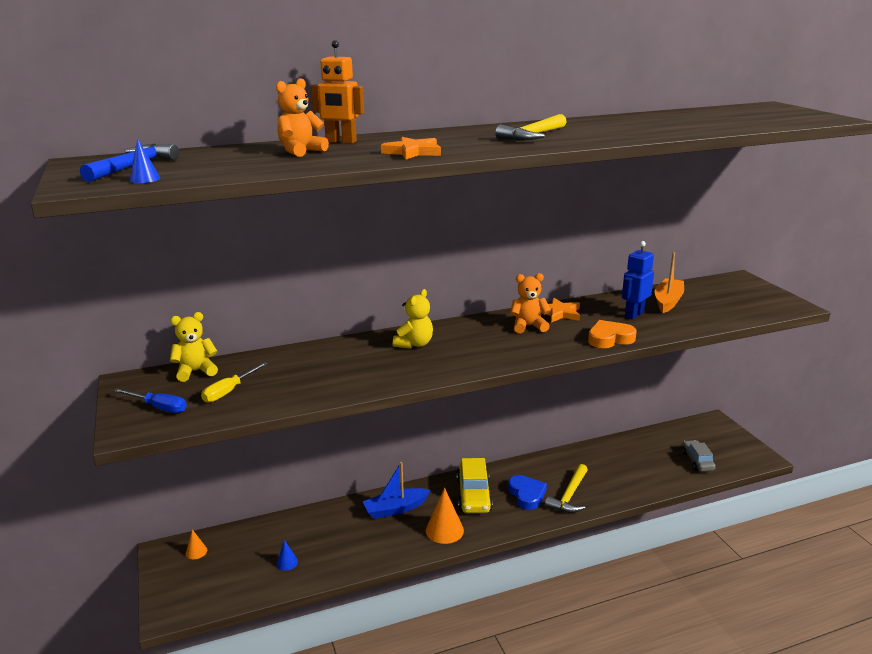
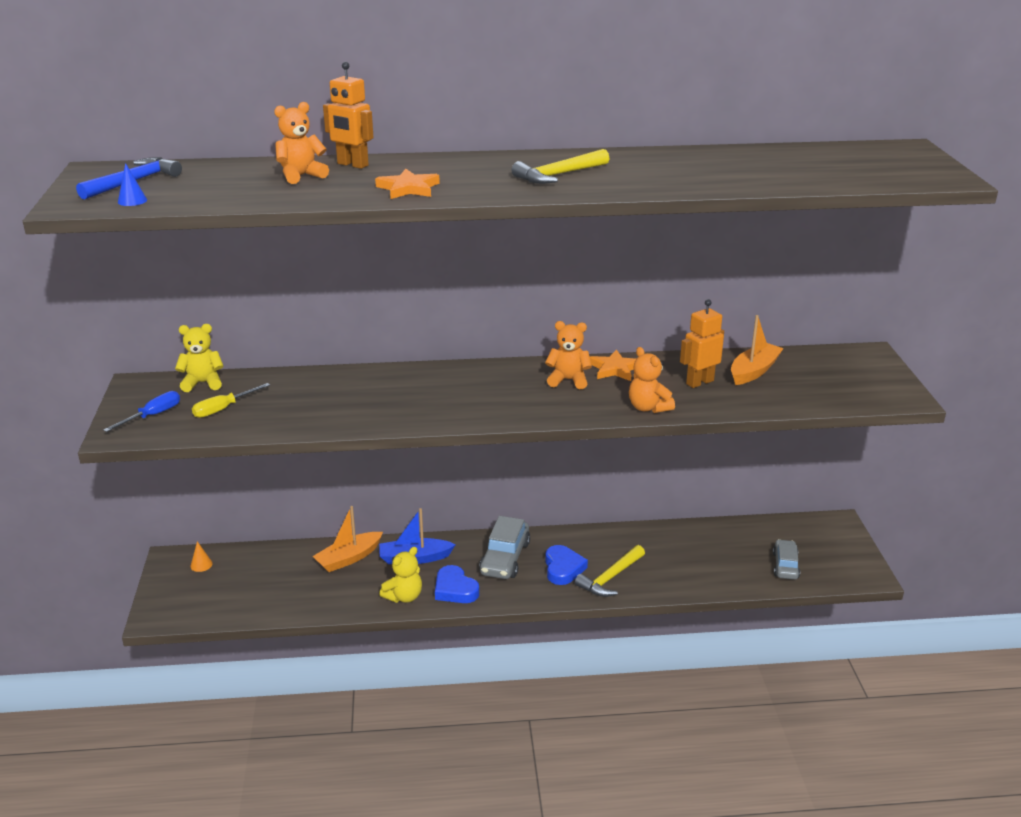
camera: 15 degrees right, 5 degrees up
blue screwdriver [114,388,187,413] -> blue screwdriver turned 90 degrees counterclockwise [103,391,180,432]
blue cone [276,540,298,571] -> none
yellow teddy bear [393,289,433,349] -> yellow teddy bear moved to [379,547,422,603]
orange cone [426,488,464,544] -> blue heart [435,565,479,603]
yellow car [457,458,493,513] -> grey car [479,516,530,579]
orange heart [588,320,636,348] -> orange teddy bear [629,347,675,413]
blue robot [622,241,654,319] -> orange robot [680,299,724,388]
none -> orange boat [313,506,383,572]

